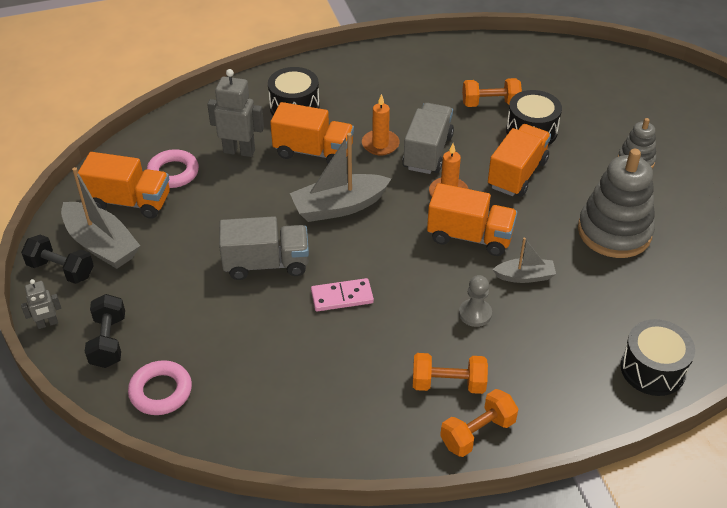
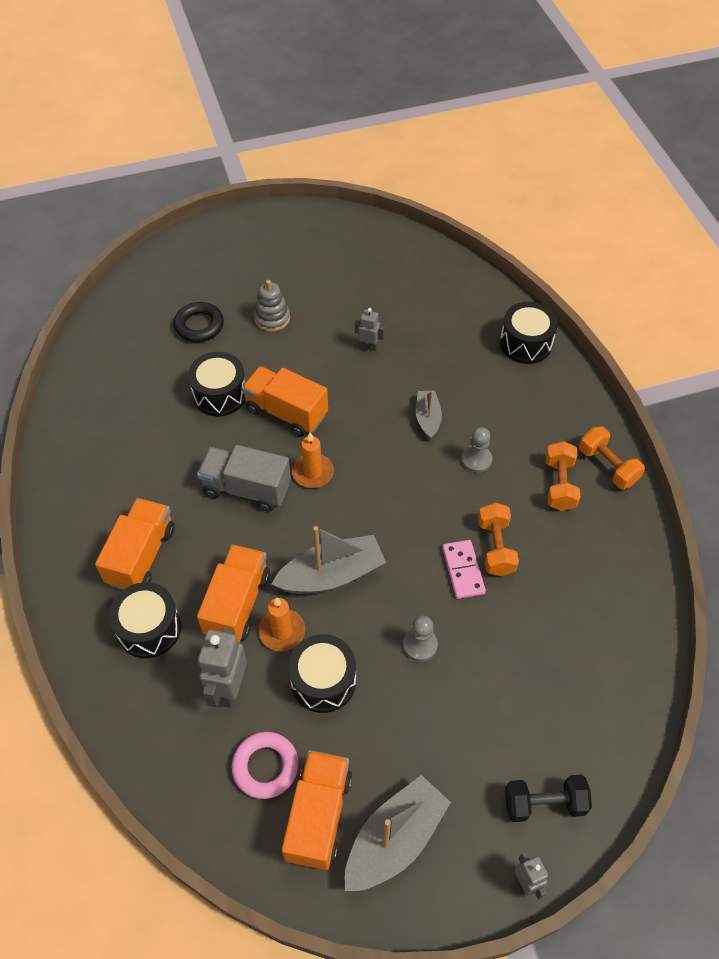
camera: 90 degrees left, 10 degrees up
black dumbbell [21,235,94,284] -> none
pink ring [128,360,192,415] -> none
grey truck [219,216,309,280] -> grey pawn [403,615,438,661]
grey boat [290,133,391,222] -> grey boat turned 90 degrees counterclockwise [272,526,386,594]
orange candle [362,94,400,155] -> orange candle moved to [259,597,305,651]
orange truck [427,183,518,256] -> orange truck moved to [95,498,175,590]
orange dumbbell [462,78,522,107] -> orange dumbbell moved to [478,503,519,576]
grey stacking toy [578,149,655,258] -> grey robot [355,308,385,352]
none -> black ring [174,302,224,342]
none -> black drum [288,634,356,713]

